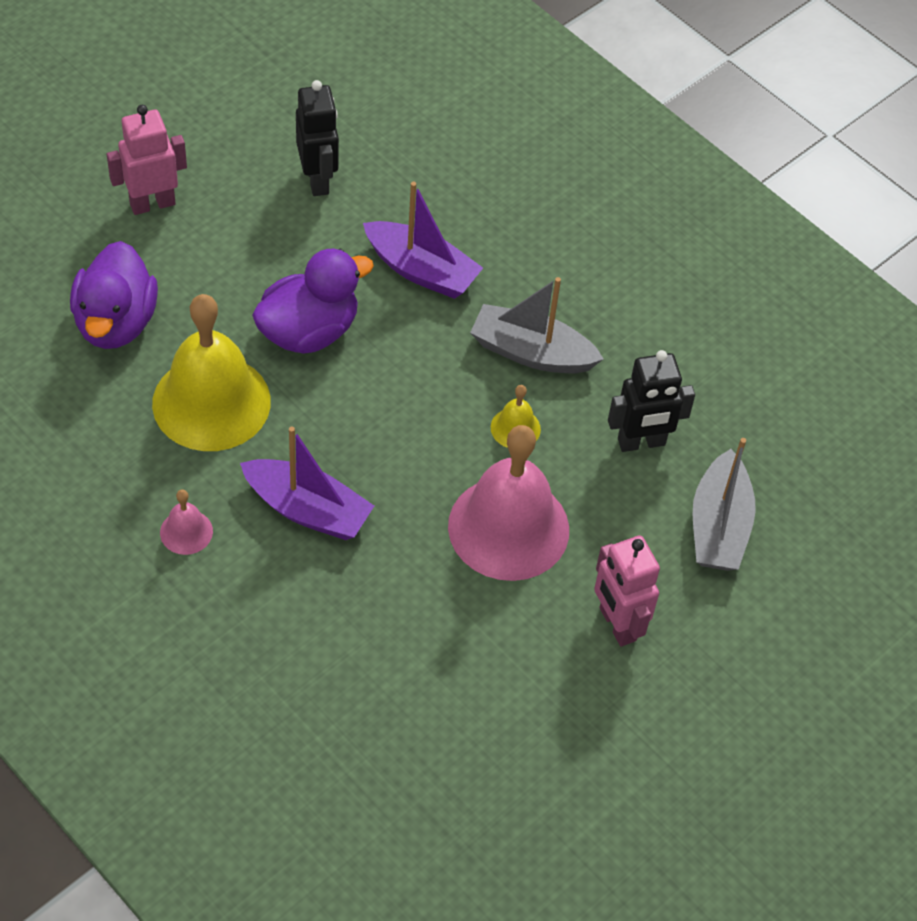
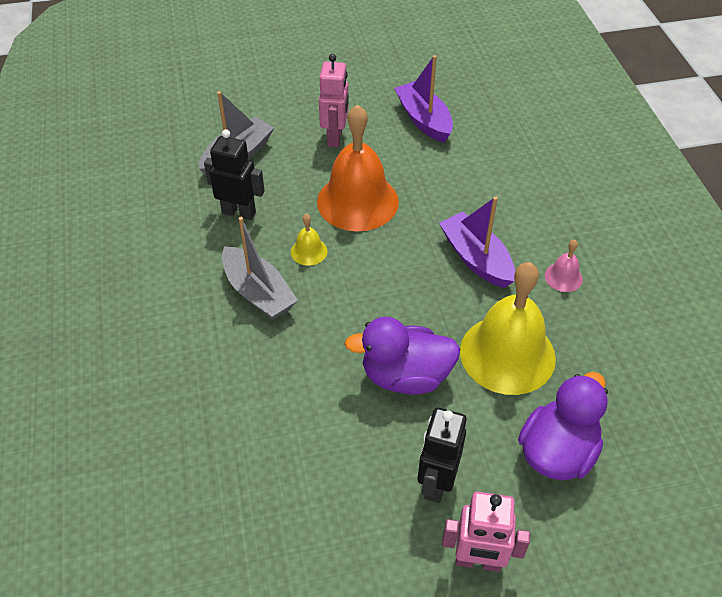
camera: 145 degrees left, 5 degrees down
black robot [296,80,339,196] -> black robot moved to [418,408,467,503]
purple boat [363,182,483,299] -> purple boat moved to [394,55,453,143]
pink bell [448,425,569,581] -> orange bell [317,104,399,231]

